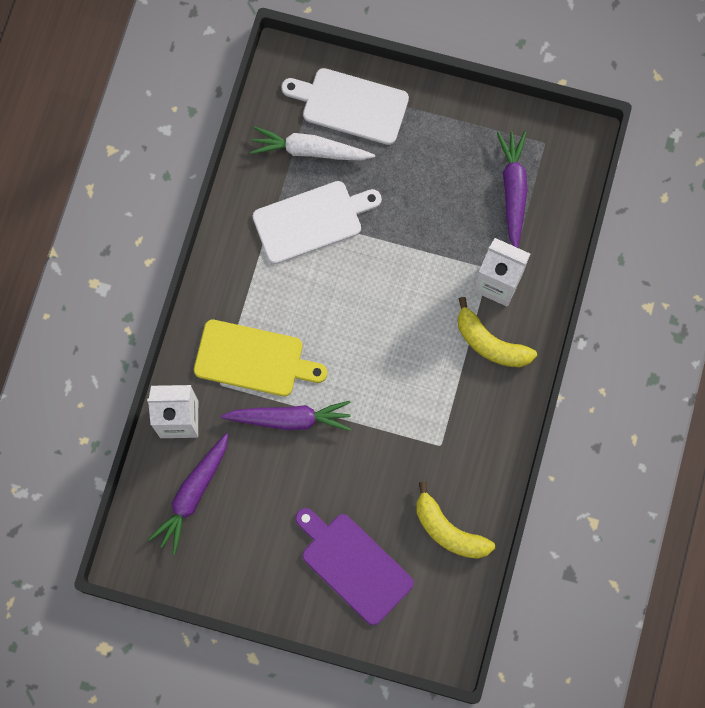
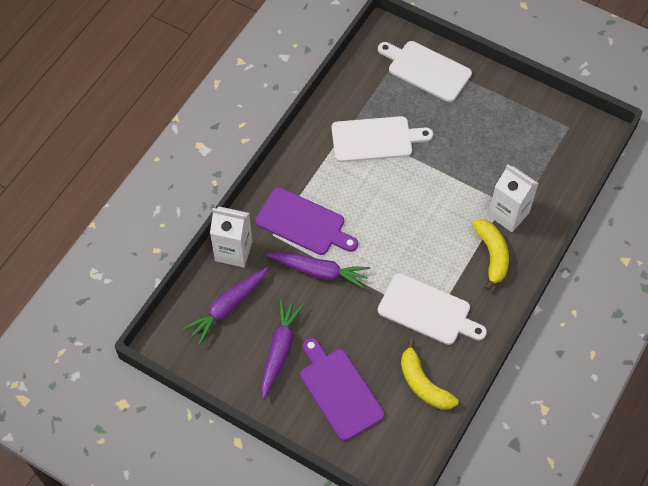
camera: 15 degrees right, 15 degrees down
yellow cutting board [194,320,327,396] -> purple cutting board [255,187,358,255]
white carrot [250,126,375,161] -> none
yellow banana [458,297,537,367] -> yellow banana turned 150 degrees counterclockwise [472,219,509,291]
purple carrot [497,131,527,248] -> purple carrot moved to [261,299,304,399]
none -> white cutting board [378,273,487,345]

